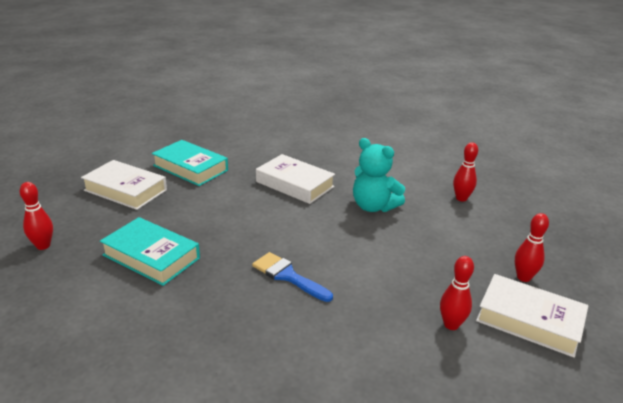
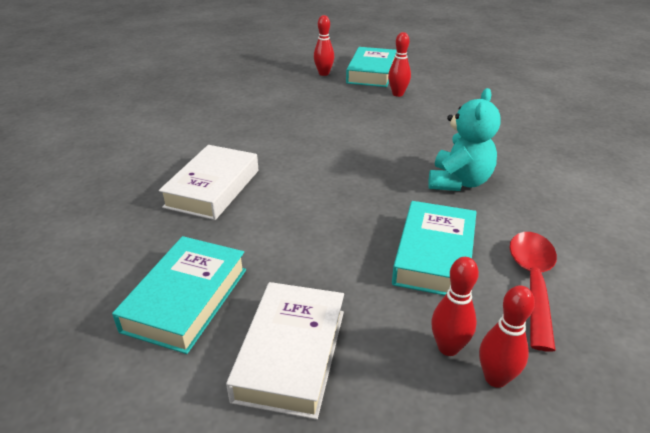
camera: 105 degrees left, 5 degrees up
blue brush [252,252,333,302] -> none
turquoise teddy bear [353,138,405,212] -> turquoise teddy bear moved to [428,88,501,191]
red bowling pin [453,142,478,202] -> red bowling pin moved to [431,257,479,356]
white book [476,274,588,358] -> turquoise book [346,47,397,87]
none -> red spoon [510,232,557,352]

